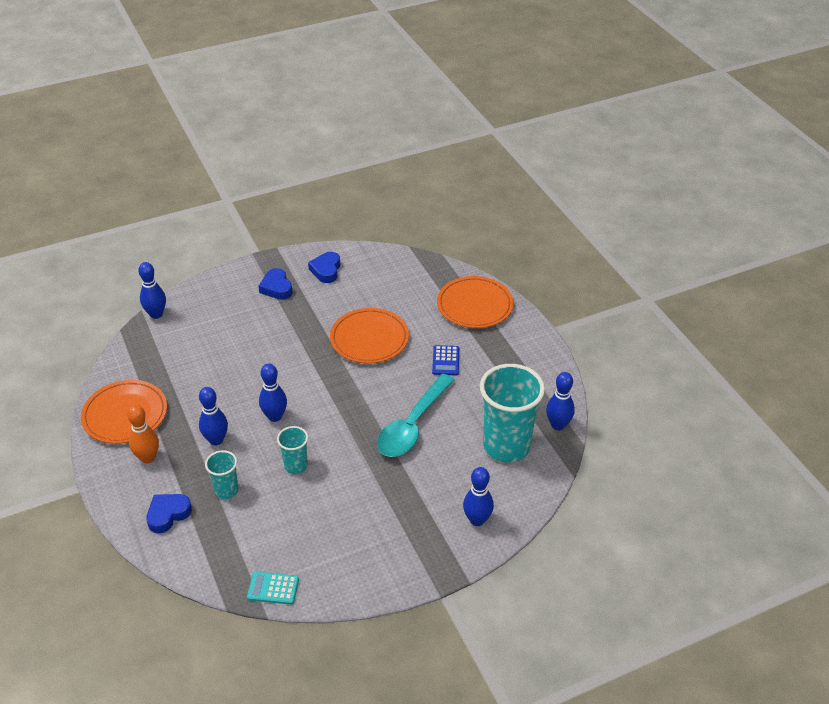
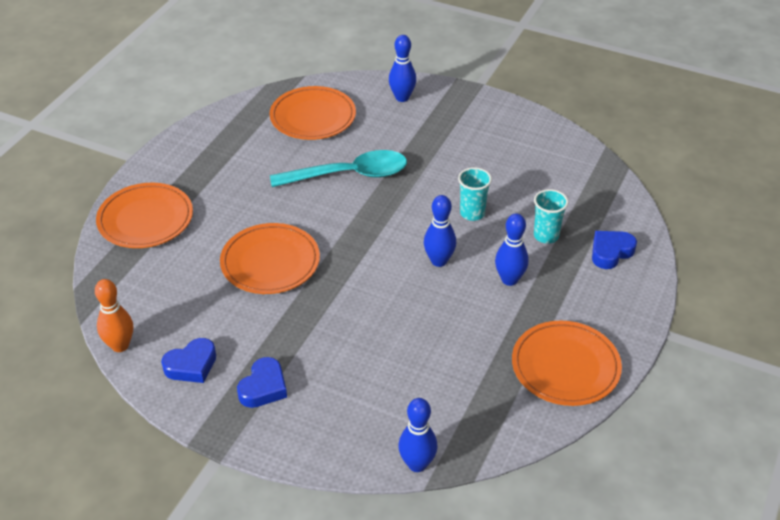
camera: 130 degrees left, 0 degrees up
orange bowling pin [127,405,159,463] -> orange bowling pin moved to [95,279,133,352]
blue heart [146,494,192,533] -> blue heart turned 135 degrees clockwise [592,231,637,269]
turquoise calculator [247,572,299,604] -> none
blue calculator [432,345,459,375] -> none
turquoise cup [480,364,545,462] -> orange plate [269,86,356,140]
blue bowling pin [546,372,575,430] -> none

